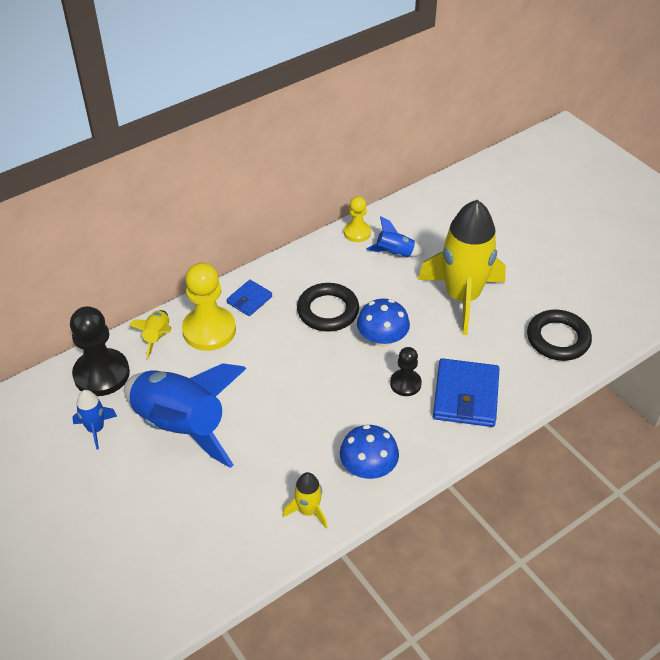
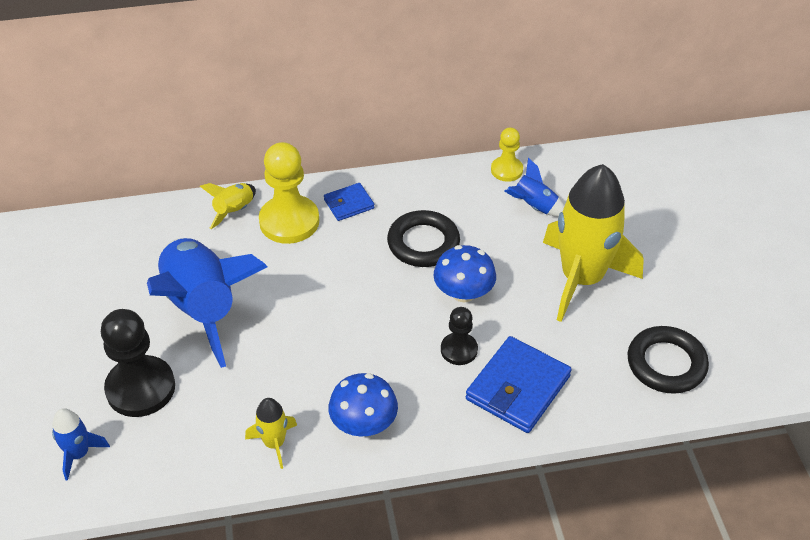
camera: 25 degrees right, 0 degrees up
black pawn [70,306,130,396] -> black pawn moved to [101,309,175,417]
blue rocket [72,390,117,449] -> blue rocket moved to [52,408,110,481]

